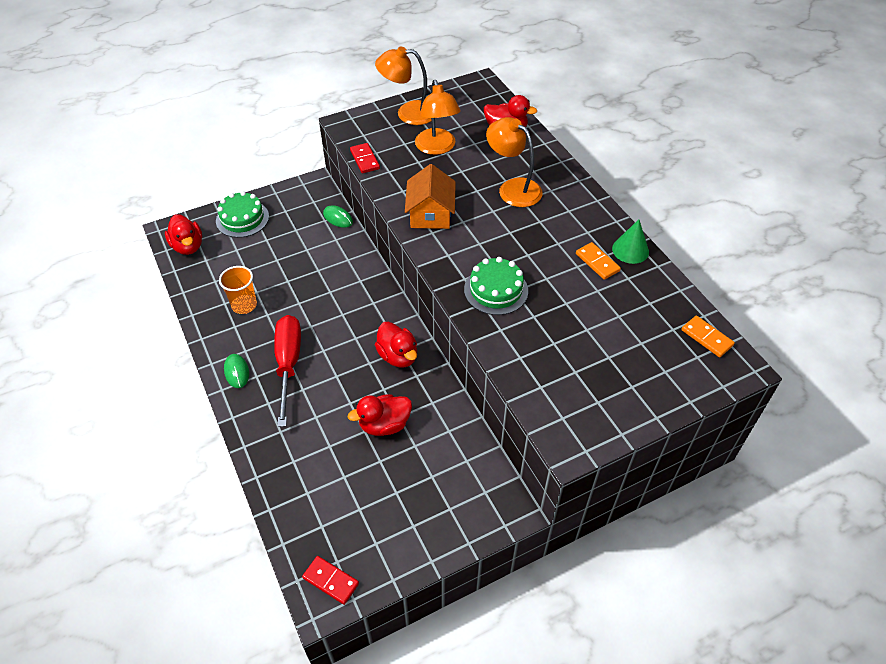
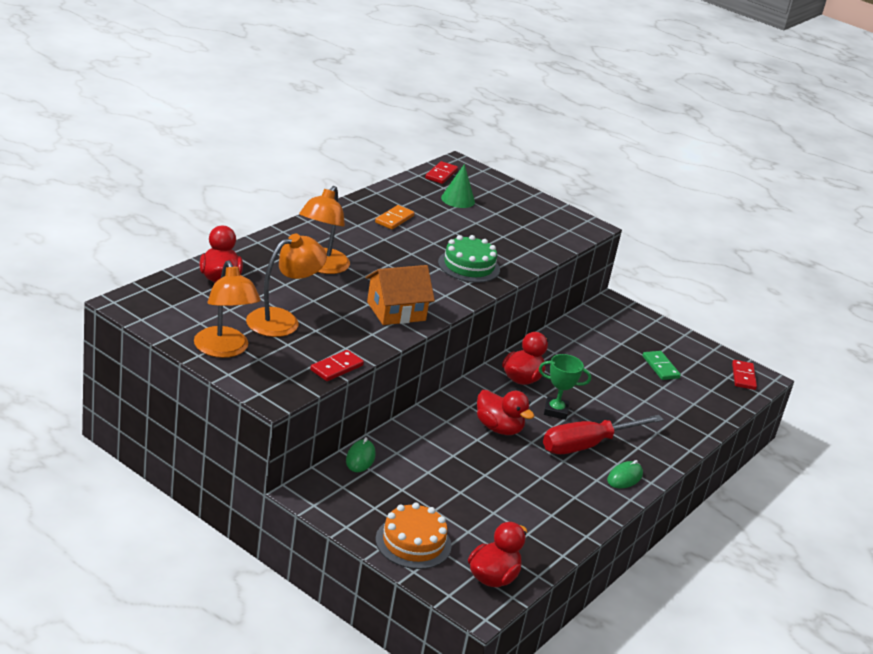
camera: 120 degrees left, 20 degrees down
green cake [216,191,269,238] -> orange cake [376,503,452,569]
orange cup [219,266,257,314] -> none
red duck [348,394,412,436] -> red duck moved to [477,390,534,435]
green cone [612,219,649,264] -> green cone moved to [441,164,475,208]
orange domino [682,316,735,357] -> red domino [425,161,458,184]
none -> green trophy [539,354,591,420]
none -> green domino [642,351,681,380]

